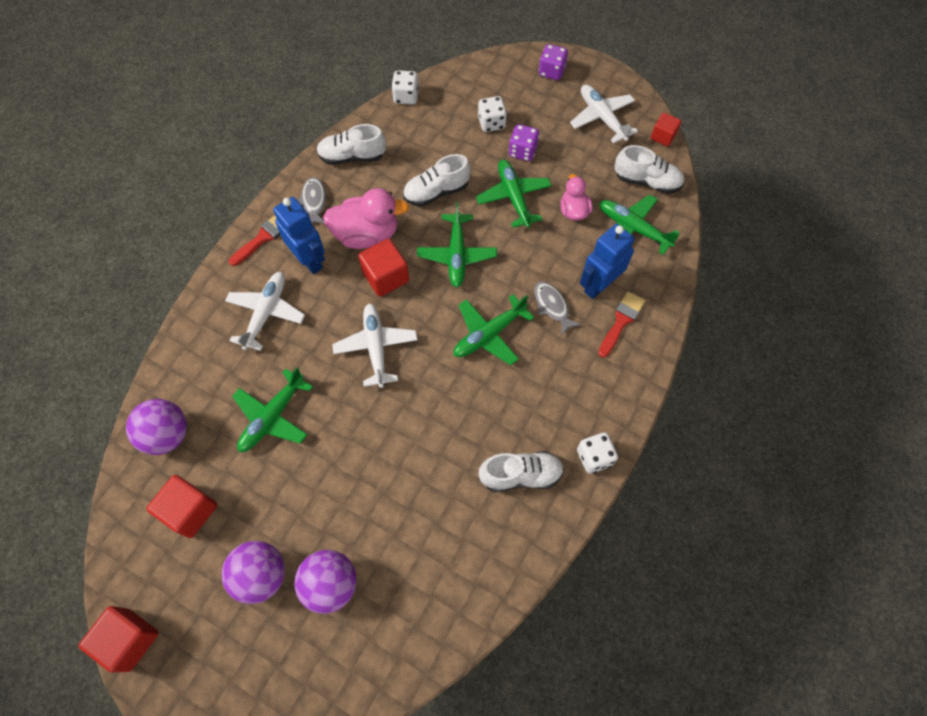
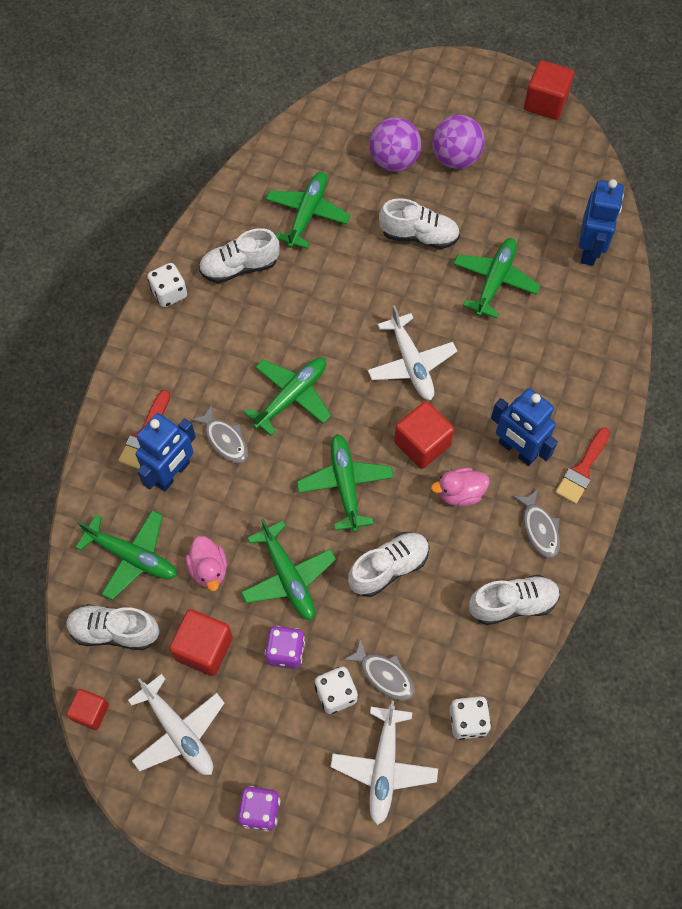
camera: 170 degrees right, 0 degrees up
purple ball [126,399,187,455] -> blue robot [579,179,624,266]
red cube [146,475,217,538] -> red cube moved to [169,609,233,676]
white plane [225,272,305,351] -> white plane moved to [331,701,438,825]
pink duck [323,188,409,249] -> pink duck [431,468,489,506], size x0.59
none -> green plane [266,172,350,249]
none -> grey fish [343,638,415,701]
none -> white shoe [379,198,460,249]

